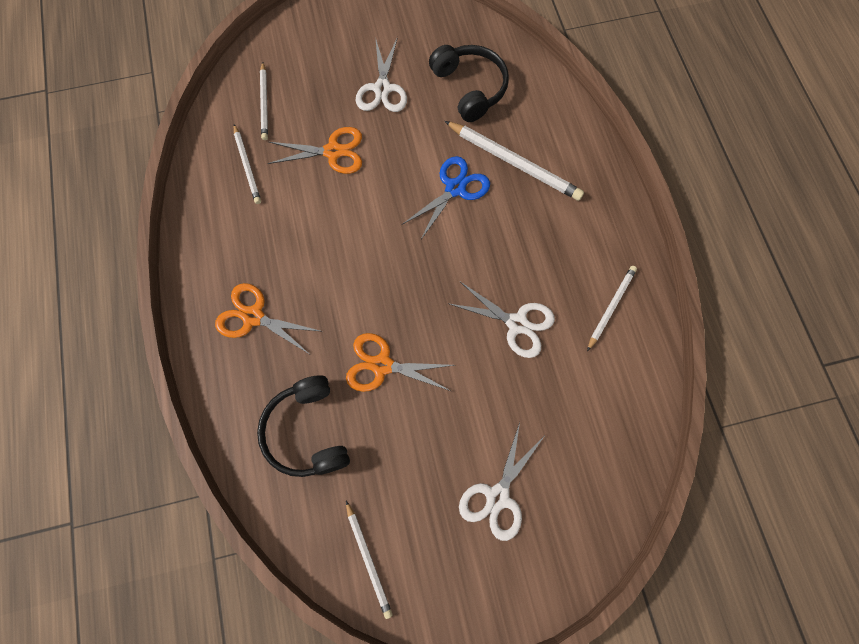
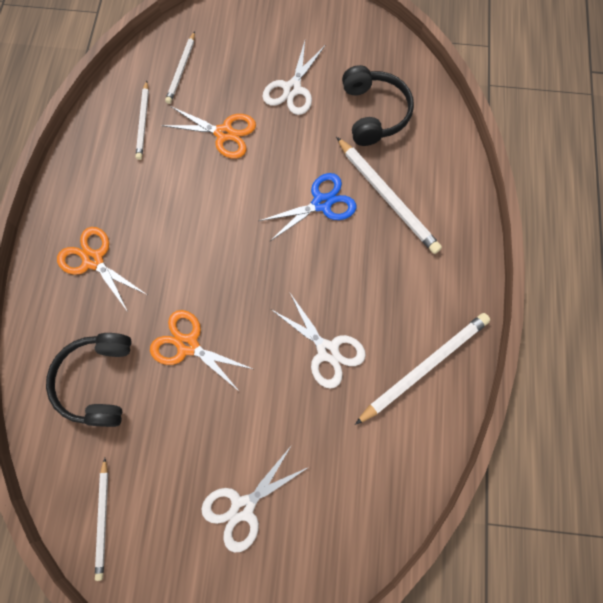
camera: 20 degrees right, 0 degrees up
white pencil [587,266,637,351] -> white pencil [355,313,490,425], size x1.66

